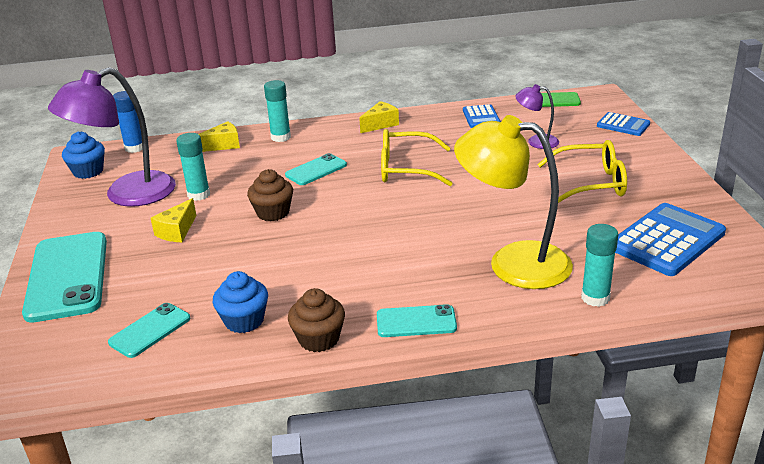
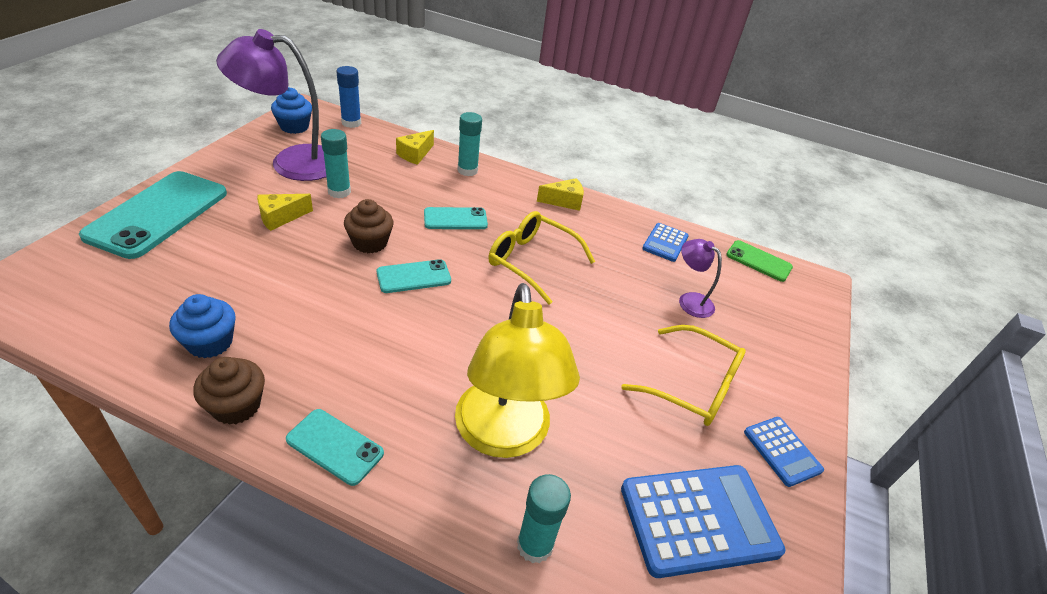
camera: 25 degrees right, 10 degrees up
turquoise phone [108,303,191,358] -> turquoise phone moved to [377,259,451,293]
yellow cheese [199,121,240,152] -> yellow cheese turned 120 degrees clockwise [396,130,434,165]
yellow lamp [454,115,573,289] -> yellow lamp turned 150 degrees counterclockwise [455,283,580,458]
blue calculator [597,112,650,136] -> blue calculator moved to [744,417,824,487]

